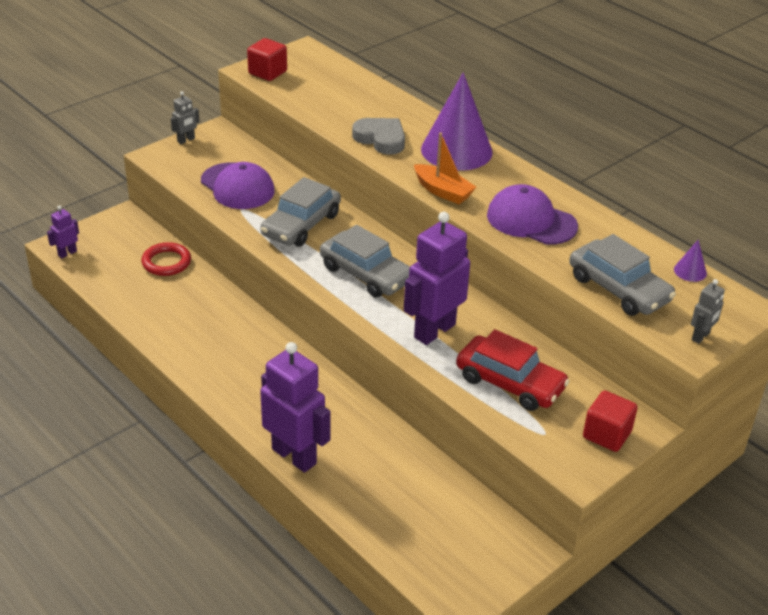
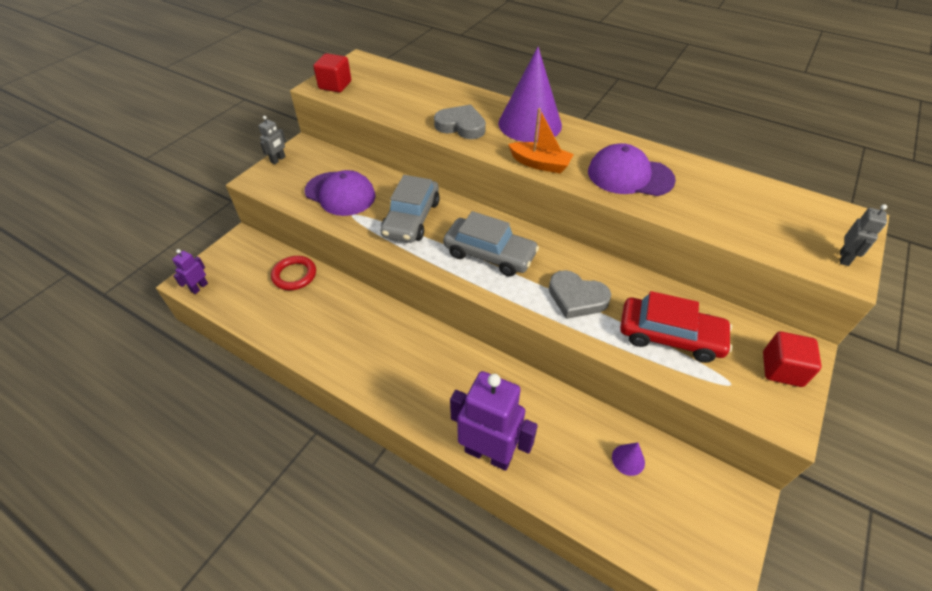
camera: 15 degrees left, 10 degrees up
purple robot [404,212,470,345] -> grey heart [549,270,611,319]
grey car [569,234,676,316] -> none
purple cone [674,240,707,282] -> purple cone moved to [612,442,645,476]

